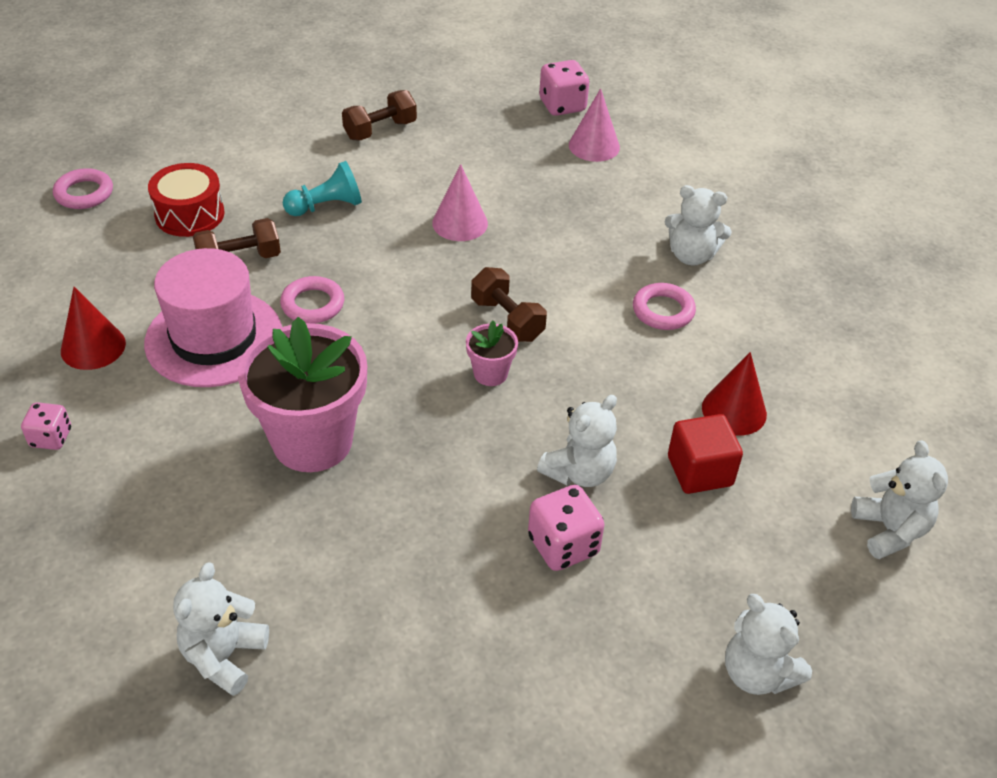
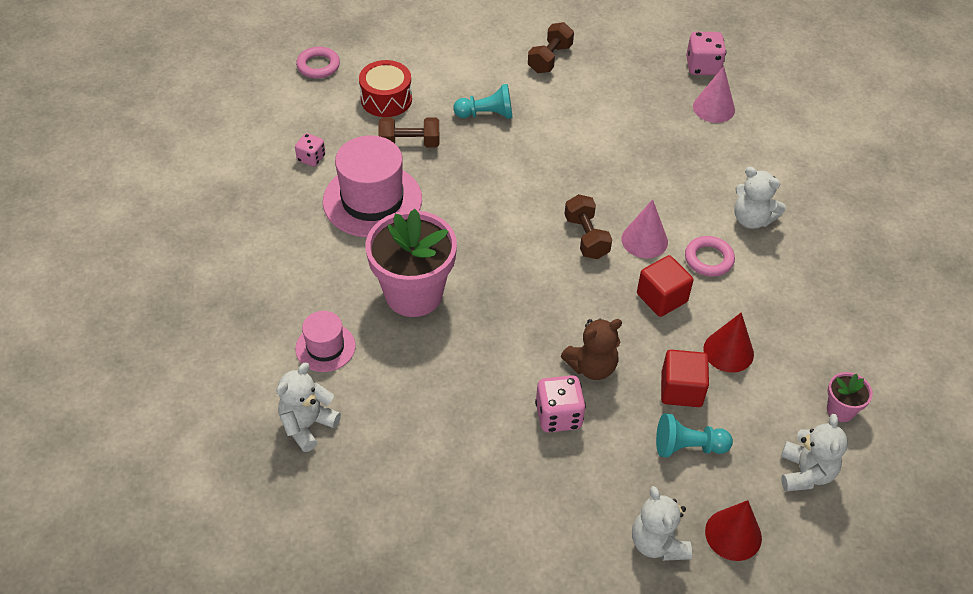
camera: 20 degrees right, 5 degrees up
pink dice [21,402,71,450] -> pink dice moved to [295,133,325,167]
red cone [61,287,126,370] -> red cone moved to [705,500,762,561]
pink ring [280,276,344,324] -> none
brown dumbbell [342,90,417,140] -> brown dumbbell turned 45 degrees counterclockwise [528,22,574,73]
pink cone [432,164,488,241] -> pink cone moved to [621,199,668,258]
pink flower pot [466,321,518,386] -> pink flower pot moved to [827,372,873,422]
white teddy bear [537,395,617,487] -> brown teddy bear [561,318,622,380]
none -> pink hat [295,311,356,372]
none -> red cube [637,255,693,317]
none -> turquoise pawn [656,413,733,457]

